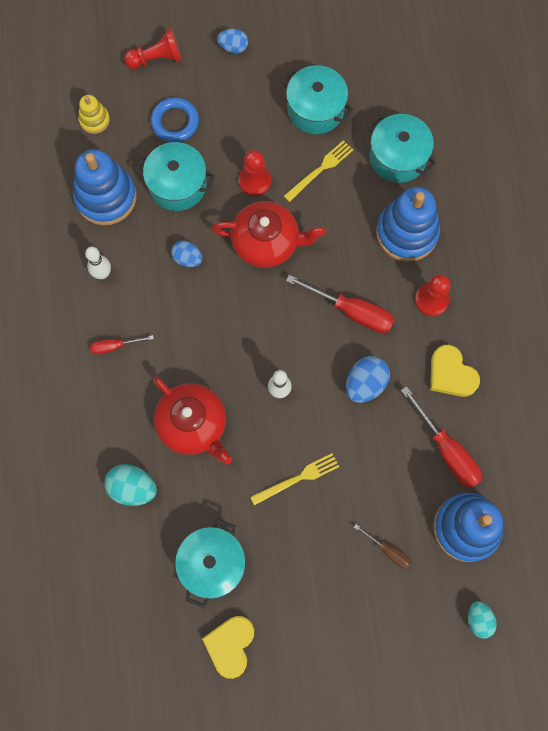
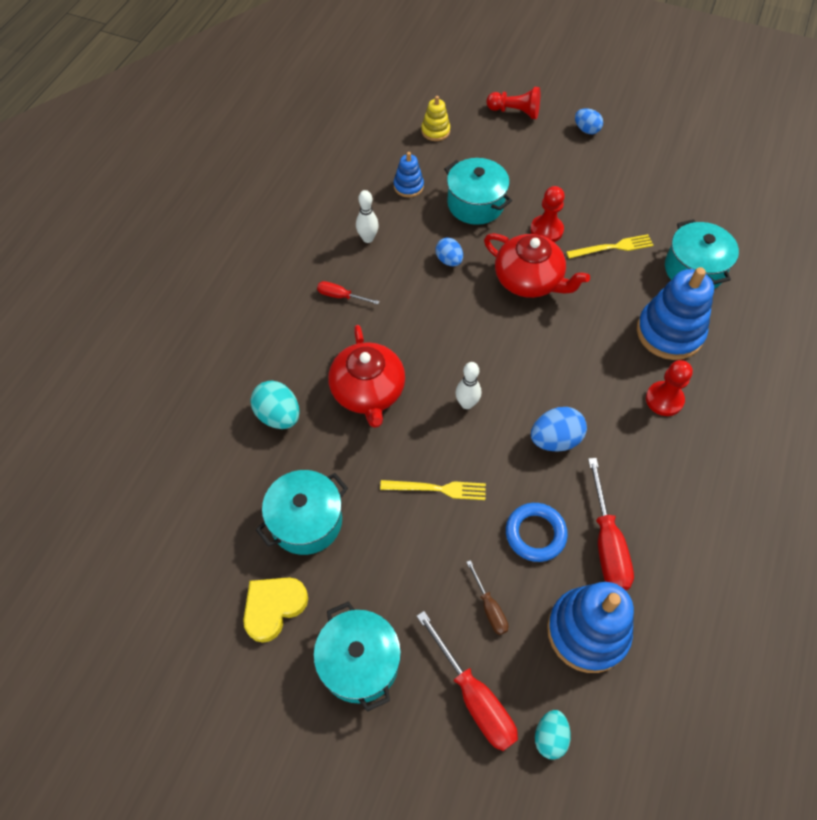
camera: 30 degrees right, 15 degrees down
blue stacking toy [73,149,137,225] -> blue stacking toy [394,152,424,198], size x0.51
blue ring [151,97,199,142] -> blue ring moved to [506,503,568,562]
turquoise pot [281,65,353,134] -> turquoise pot moved to [313,601,401,712]
red screwdriver [286,275,395,333] -> red screwdriver moved to [417,611,518,751]
yellow heart [430,345,480,397] -> none

